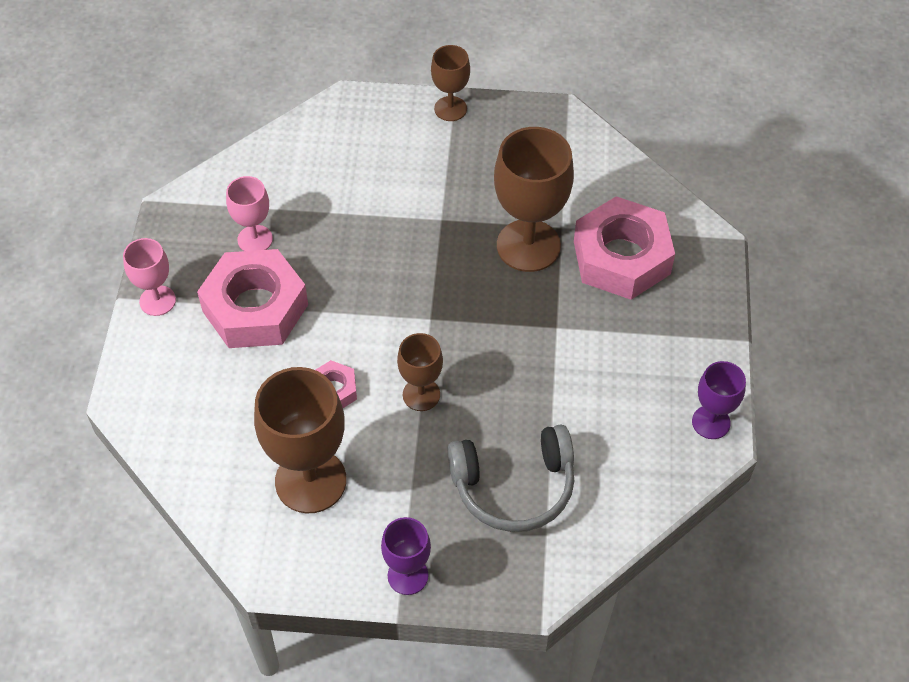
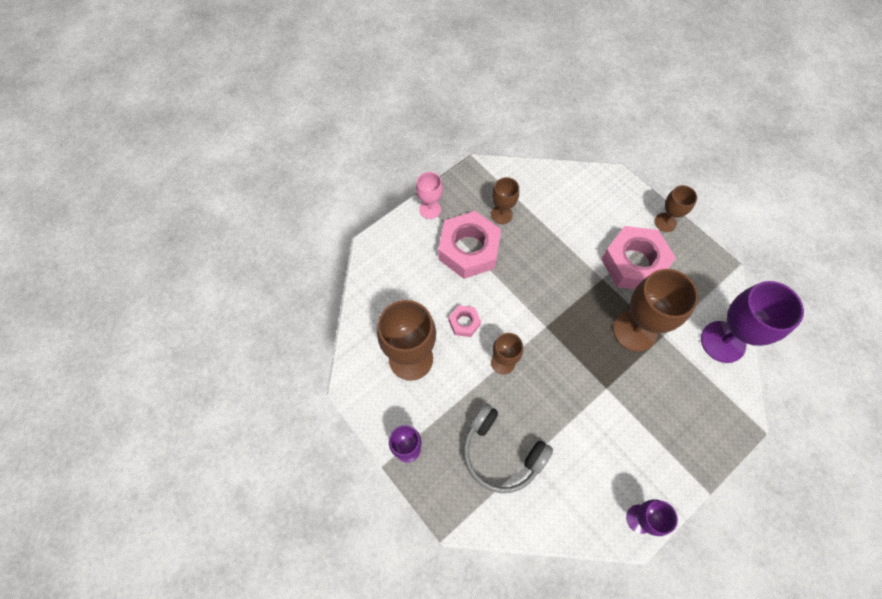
camera: 45 degrees right, 10 degrees up
pink goblet [226,176,273,251] -> brown goblet [491,177,519,224]
pink nut [574,196,675,300] -> pink nut moved to [601,226,676,289]
none -> purple goblet [701,281,804,363]

